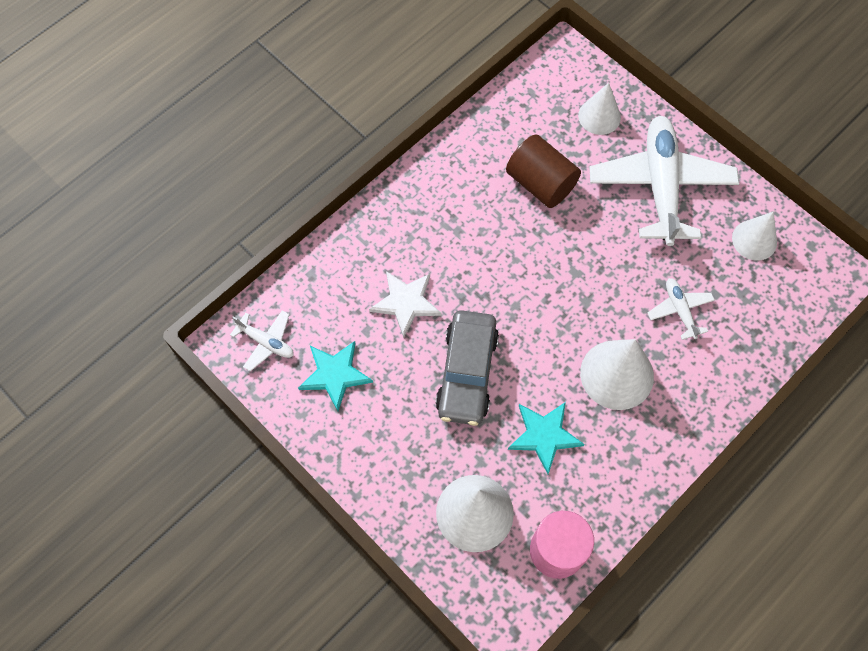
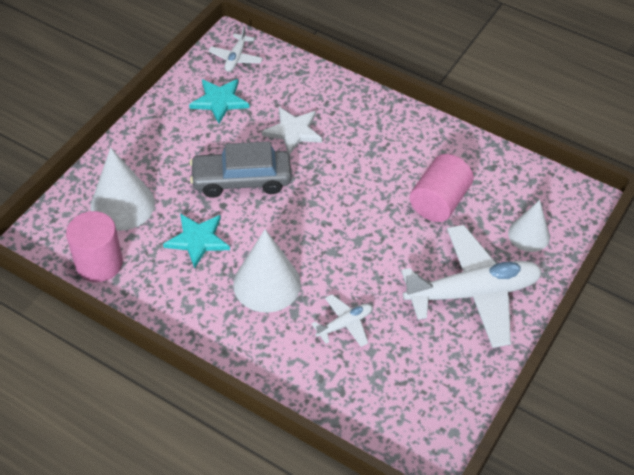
camera: 75 degrees right, 15 degrees down
brown cylinder [506,134,581,208] -> pink cylinder [410,154,474,222]
white cone [732,211,777,261] -> none

